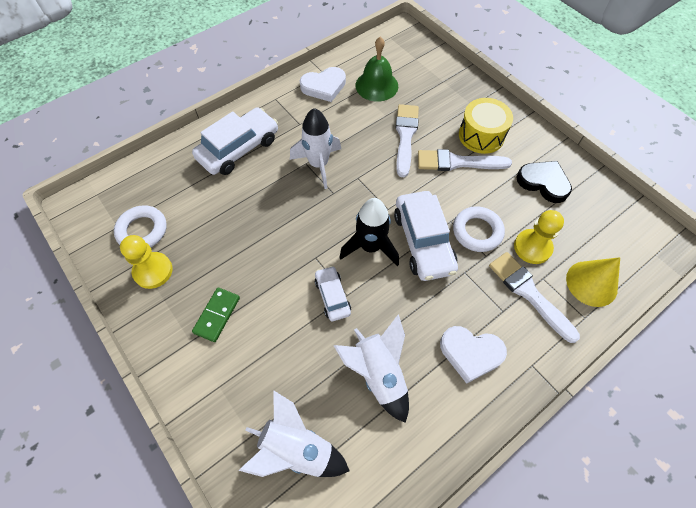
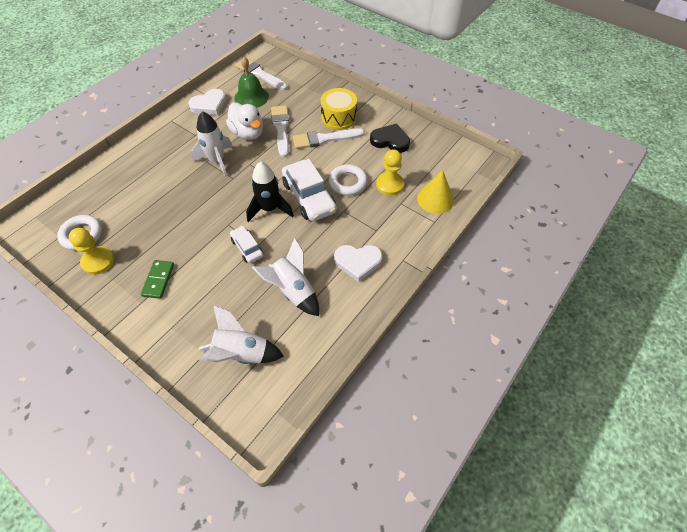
camera: 15 degrees left, 5 degrees down
white car [192,108,278,175] -> none
white brush [489,252,580,343] -> white brush moved to [235,59,288,90]
none -> white duck [226,102,263,140]

